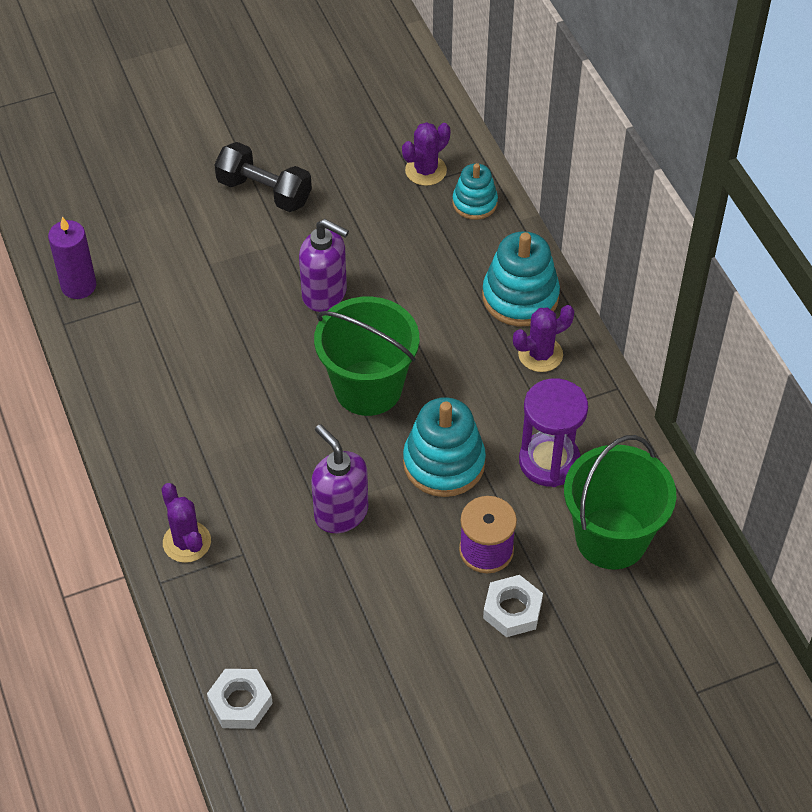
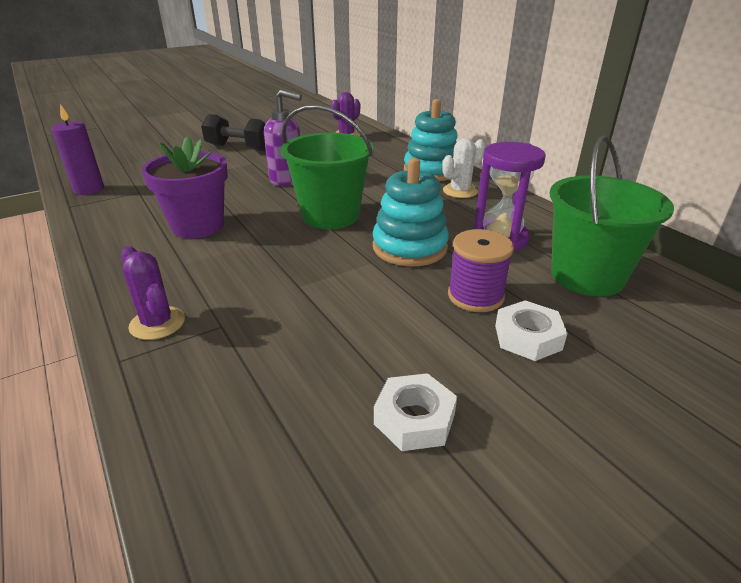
camera: 10 degrees left, 20 degrees down
white nut [207,669,273,729] -> white nut moved to [374,373,457,451]
purple soap dispenser [311,424,368,533] -> none
turquoise stacking toy [452,163,498,220] -> none
purple cactus [513,305,574,372] -> white cactus [442,138,486,198]
none -> purple flower pot [142,136,228,238]

